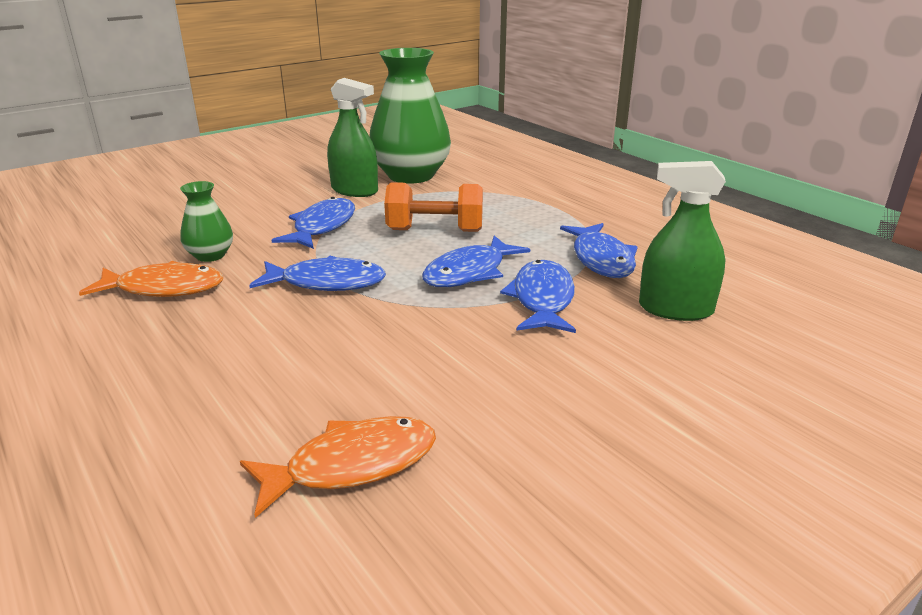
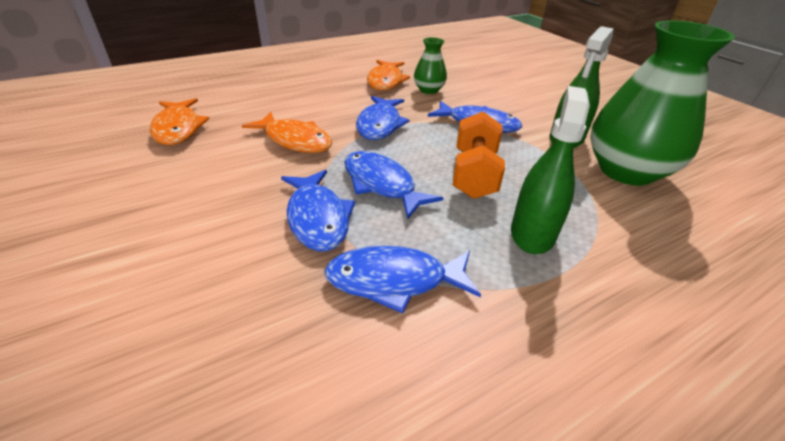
camera: 95 degrees right, 10 degrees up
blue fish [500,260,576,333] -> blue fish turned 60 degrees clockwise [281,170,355,251]
green spray bottle [639,161,726,321] -> green spray bottle moved to [511,86,590,254]
none -> orange fish [242,112,332,153]

